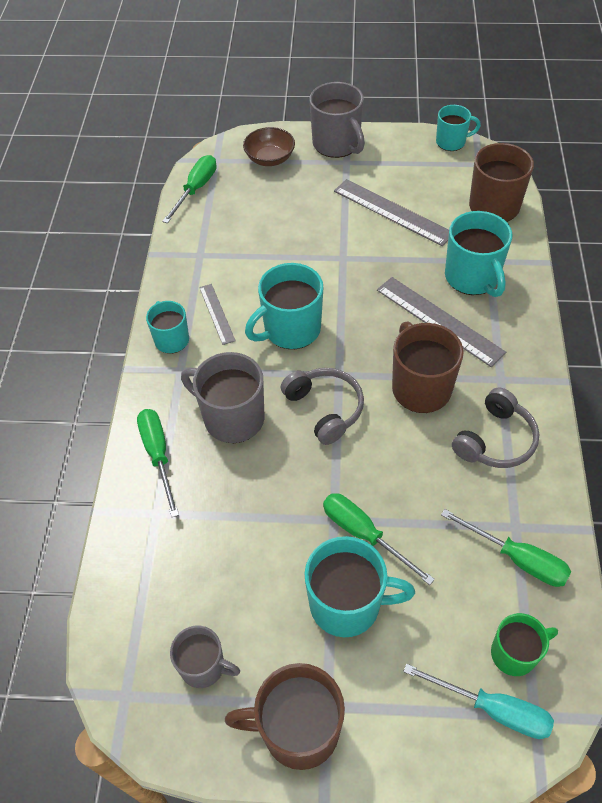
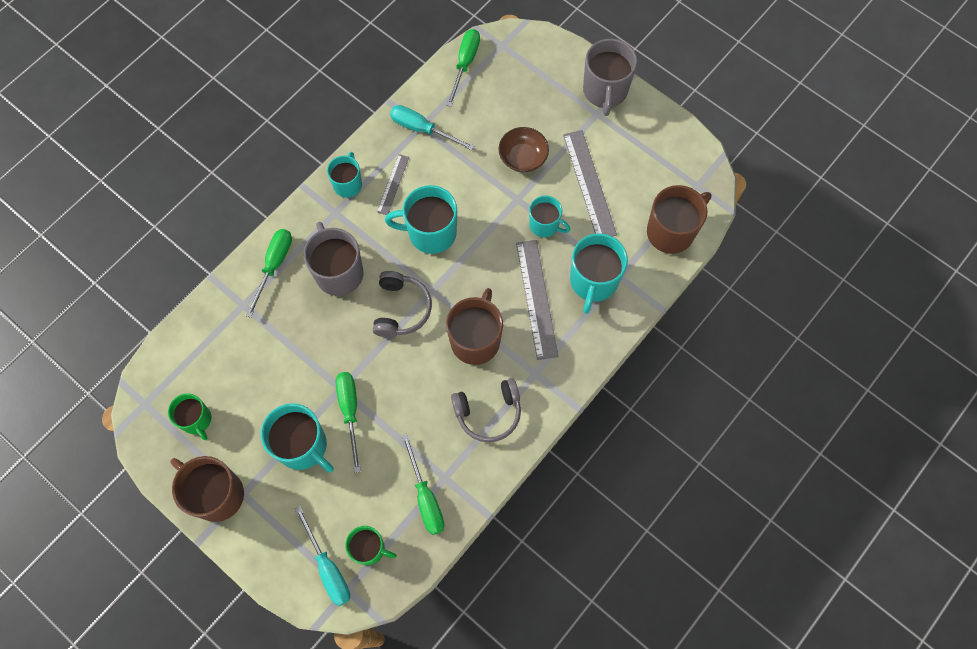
camera: 35 degrees right, 15 degrees up
green screwdriver [162,155,217,223] -> green screwdriver turned 45 degrees counterclockwise [447,29,480,107]
grey mug [170,626,240,688] -> green mug [168,394,211,440]
brown bowl [243,127,295,166] -> brown bowl moved to [498,127,549,172]
turquoise mug [436,105,481,151] -> turquoise mug moved to [529,196,570,237]
none -> turquoise screwdriver [390,105,474,150]

